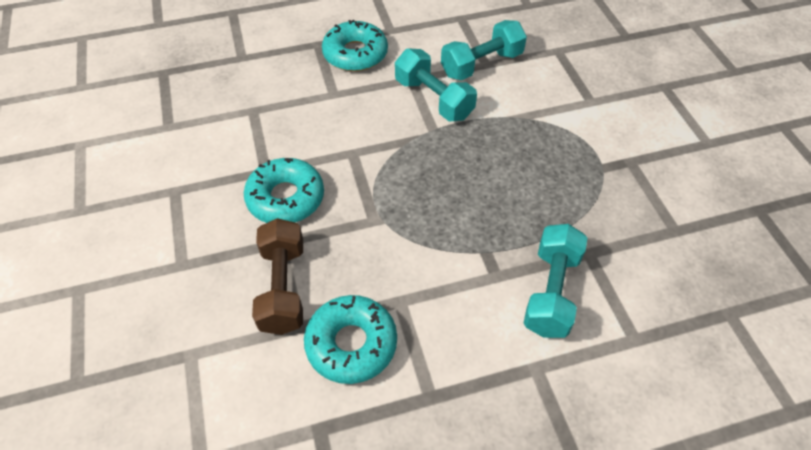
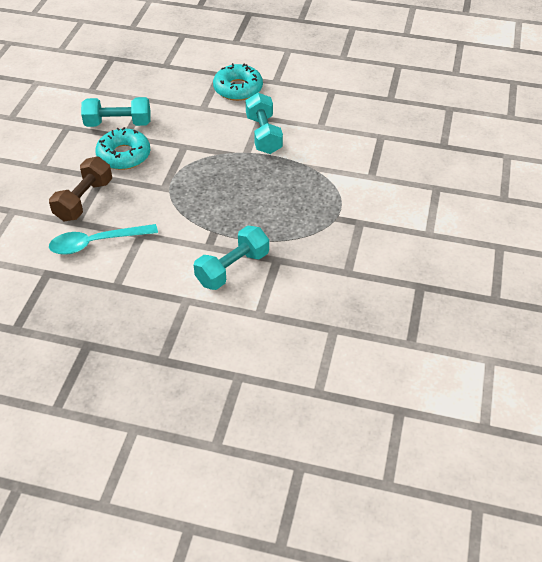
camera: 30 degrees right, 5 degrees down
turquoise donut [304,295,397,384] -> turquoise spoon [49,224,158,255]
turquoise dumbbell [441,20,527,80] -> turquoise dumbbell moved to [81,97,150,127]

